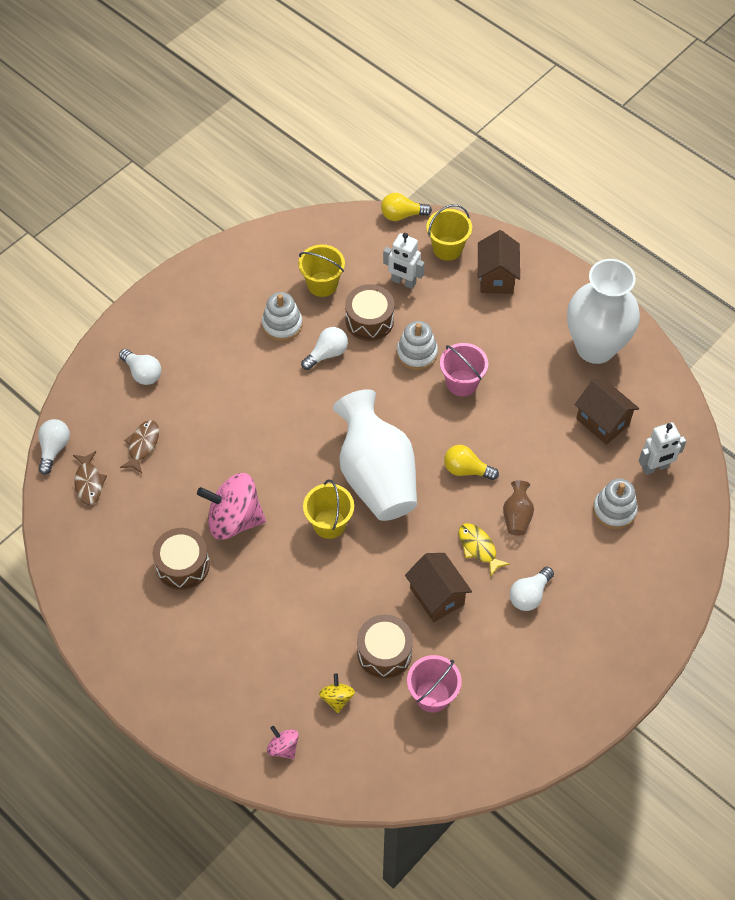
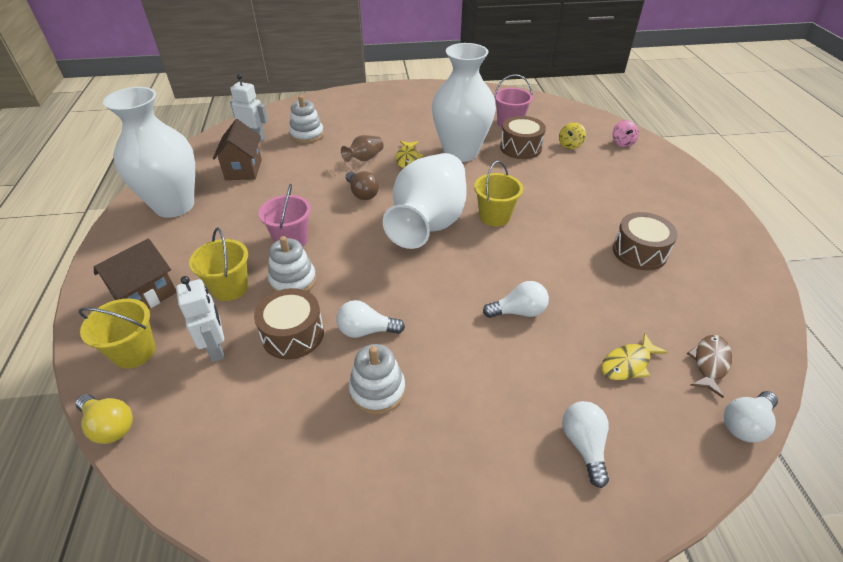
camera: 140 degrees left, 15 degrees down
brown fish [120,420,159,473] -> yellow fish [601,333,668,380]
pink spinning top [197,473,266,540] -> none
yellow bucket [298,244,345,297] -> yellow bucket moved to [189,228,248,301]
brown house [405,553,472,622] -> white vase [432,43,496,162]
yellow light bulb [444,445,499,480] -> brown light bulb [346,171,379,200]
white light bulb [510,567,554,611] -> white light bulb moved to [483,281,549,318]

